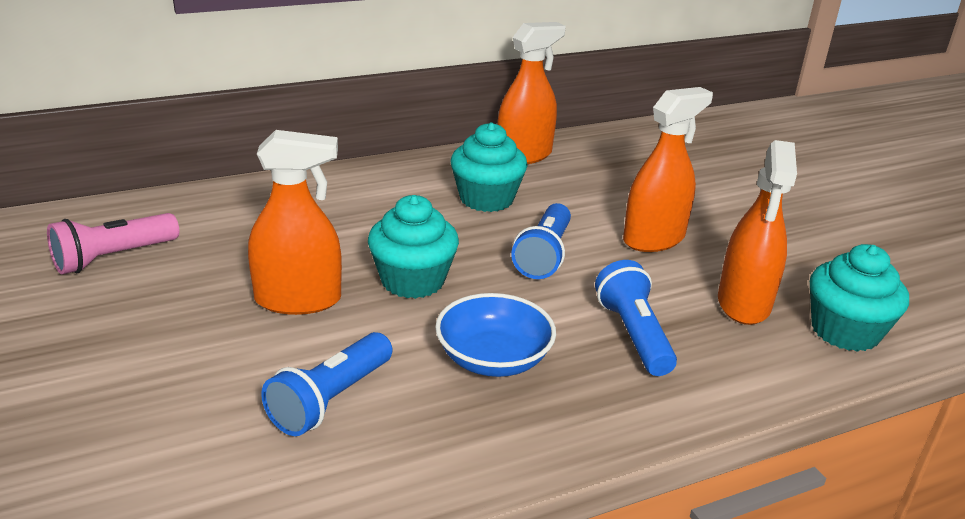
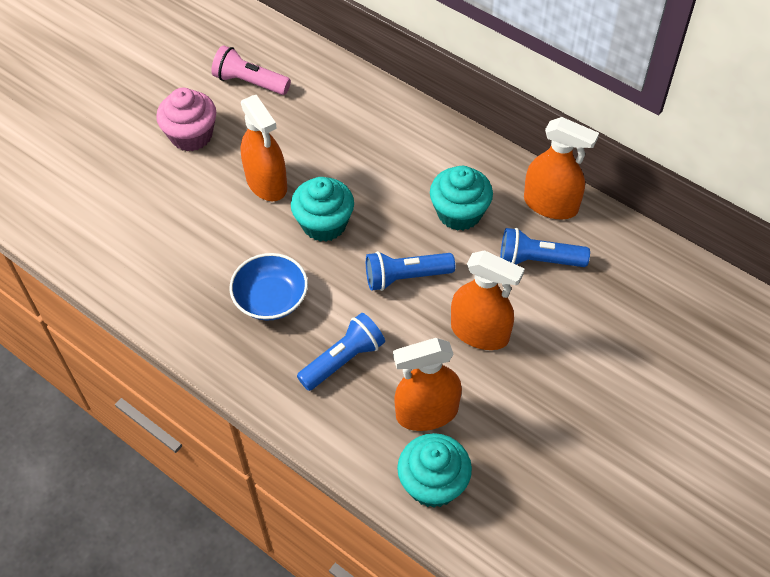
camera: 65 degrees right, 25 degrees up
blue flashlight [261,332,392,436] -> blue flashlight moved to [500,228,590,267]
none -> pink cupcake [156,88,216,151]

